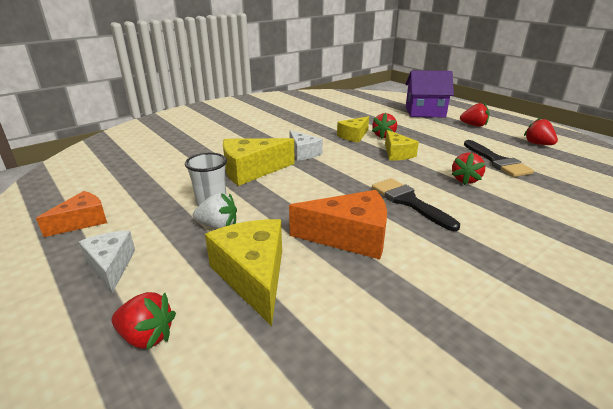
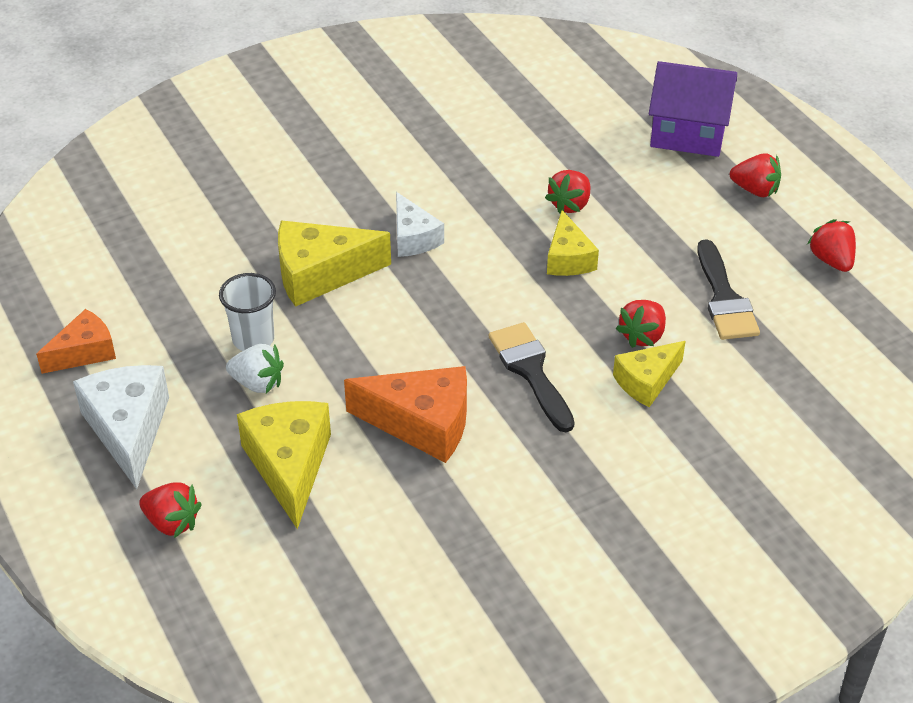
camera: 10 degrees right, 15 degrees up
white cheese [79,230,135,293] -> white cheese [73,365,169,489], size x1.58
yellow cheese [337,116,369,143] -> yellow cheese moved to [613,341,685,407]

